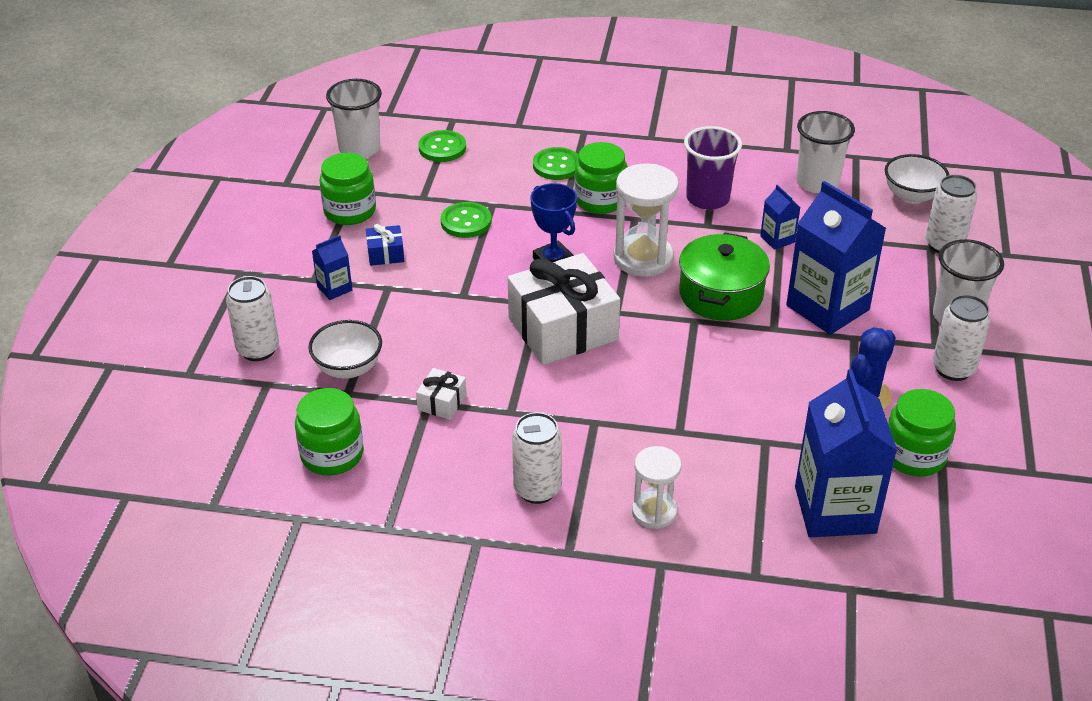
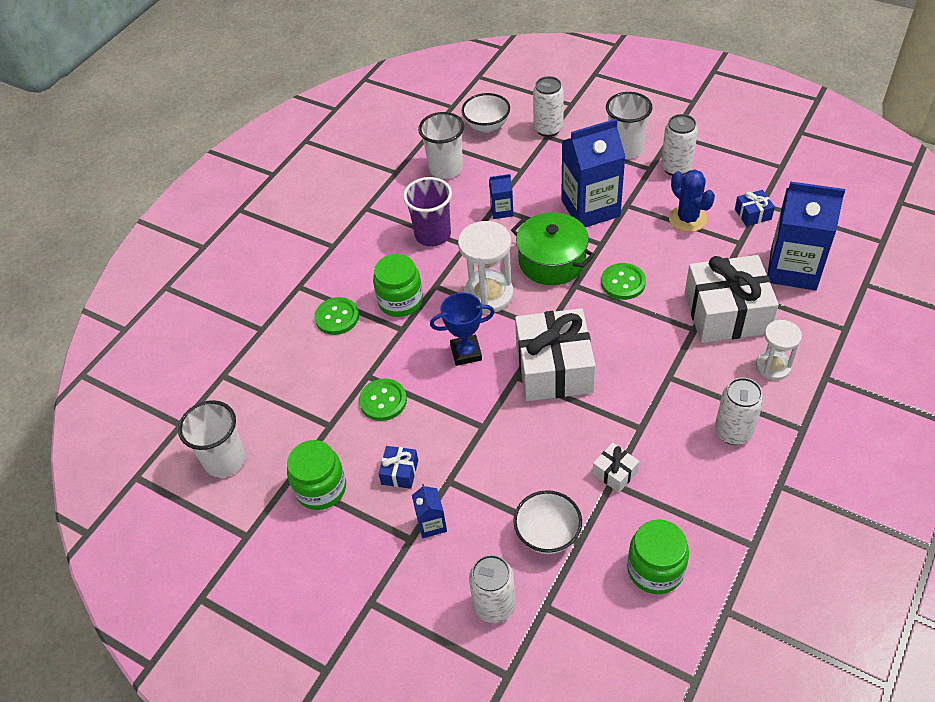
camera: 65 degrees left, 10 degrees up
green button [419,130,466,162] -> green button moved to [601,263,646,300]
green jar [888,389,956,477] -> blue gift [735,190,775,227]
none -> white gift [685,255,779,343]

